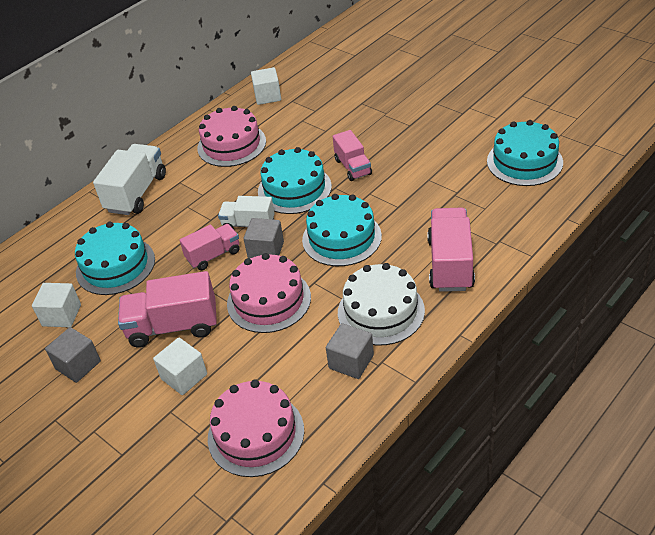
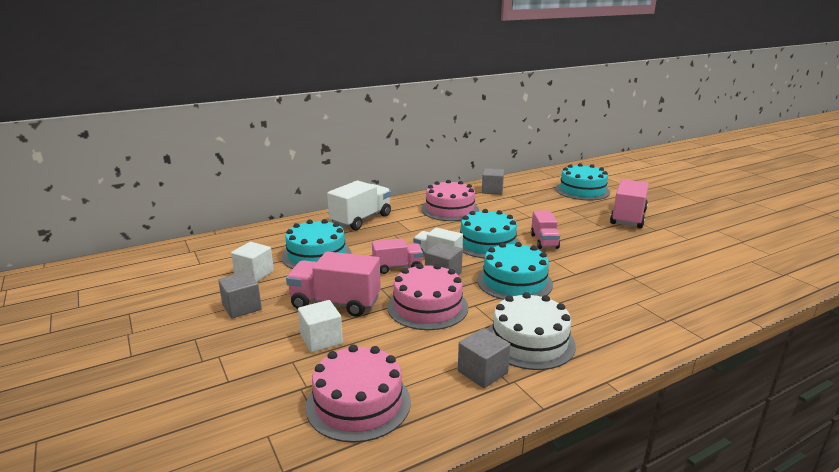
camera: 15 degrees right, 20 degrees down
white cube [251,67,281,105] -> grey cube [482,168,504,195]
pink truck [427,207,475,292] -> pink truck moved to [610,179,649,228]
turquoise cake [487,120,563,186] -> turquoise cake moved to [556,163,610,200]

